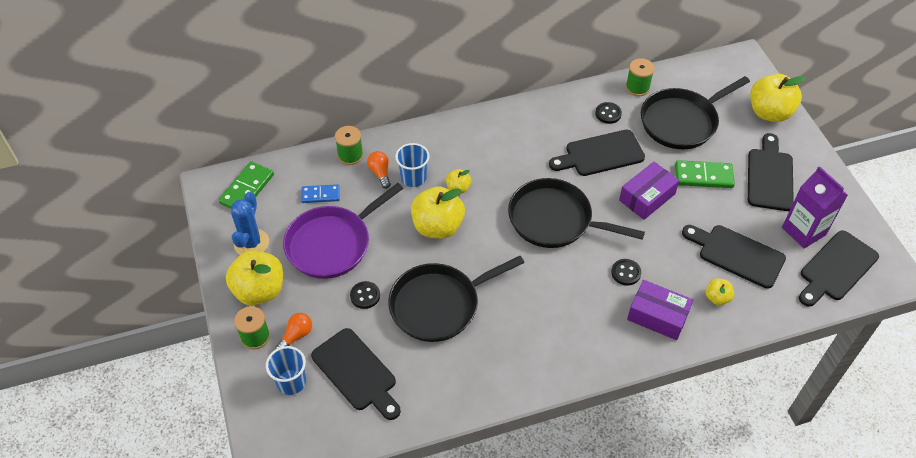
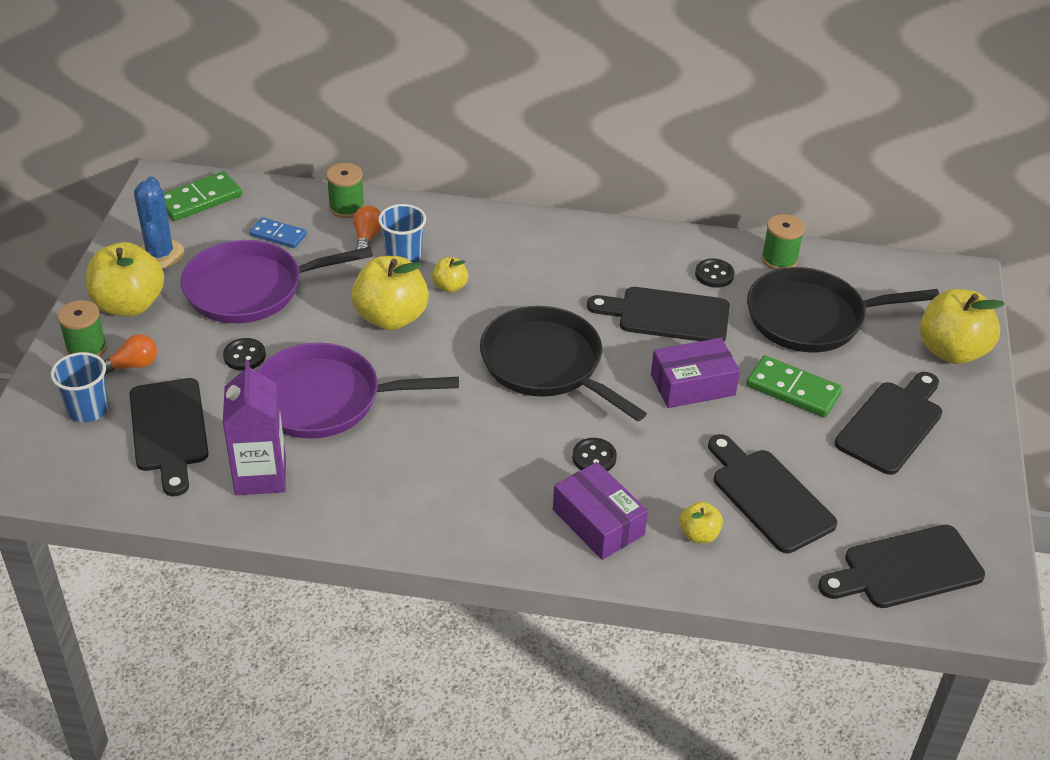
camera: 25 degrees right, 10 degrees down
blue cactus [231,192,269,255] -> blue cactus turned 45 degrees counterclockwise [134,176,184,269]
black pan [388,256,524,342] -> purple pan [257,343,459,439]
purple carton [782,166,848,248] -> purple carton moved to [223,360,286,495]

